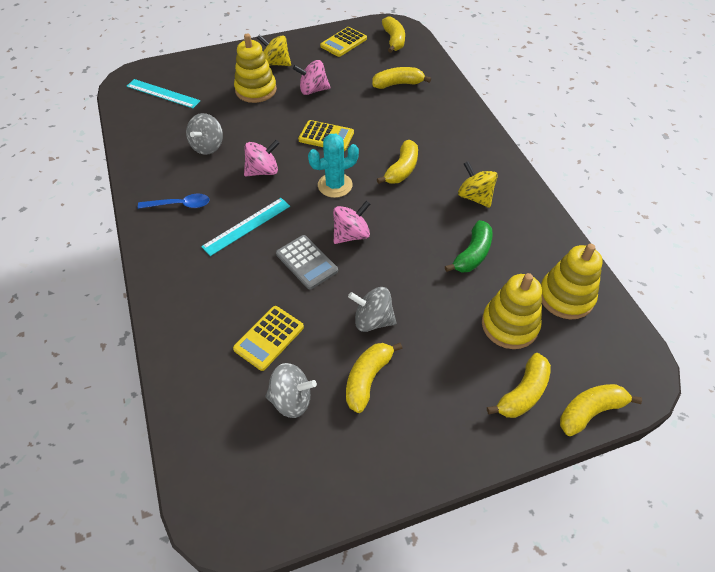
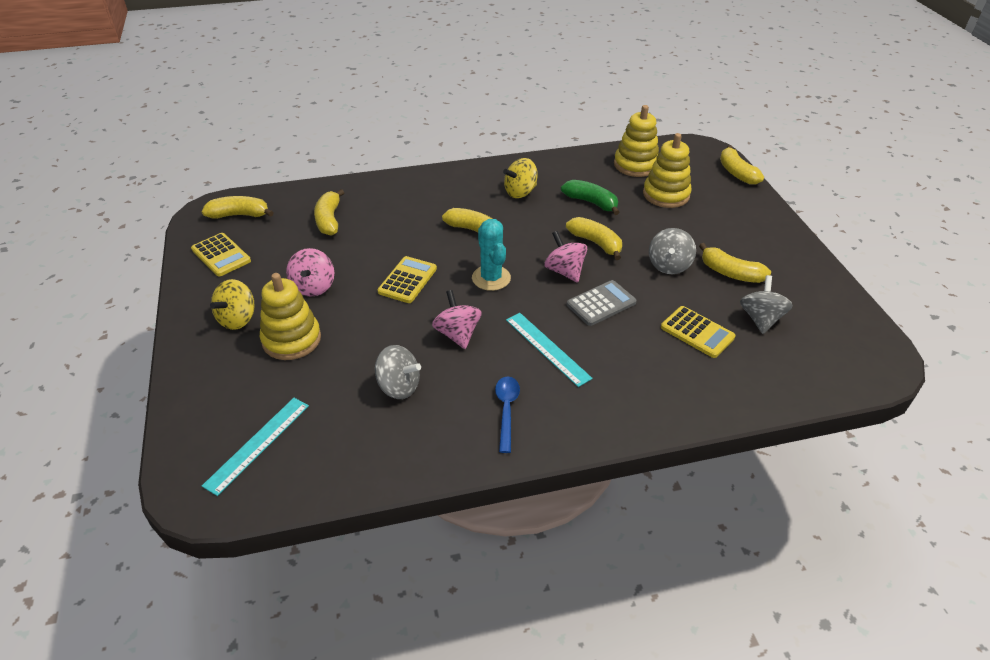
camera: 85 degrees left, 10 degrees down
yellow banana [487,353,551,418] -> yellow banana moved to [566,217,622,260]

